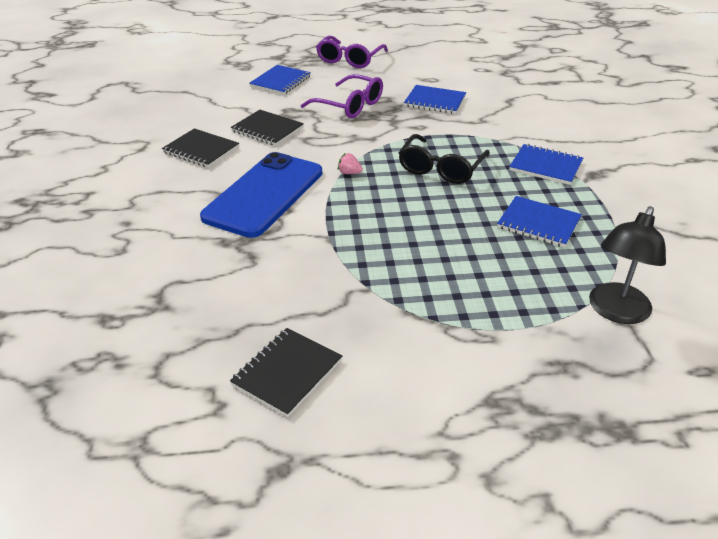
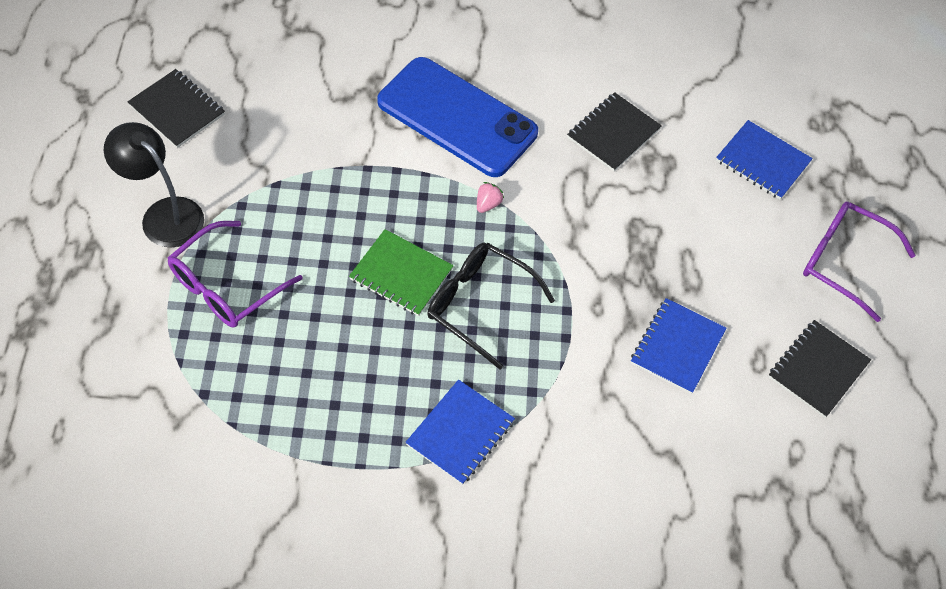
camera: 95 degrees right, 20 degrees up
black notebook [162,128,239,168] -> black notebook moved to [769,320,871,418]
purple glasses [301,74,383,118] -> purple glasses moved to [168,221,303,328]
blue notebook [497,196,582,247] -> none
black lamp [589,206,666,324] -> black lamp moved to [104,122,204,247]
none -> green notebook [349,229,454,316]

